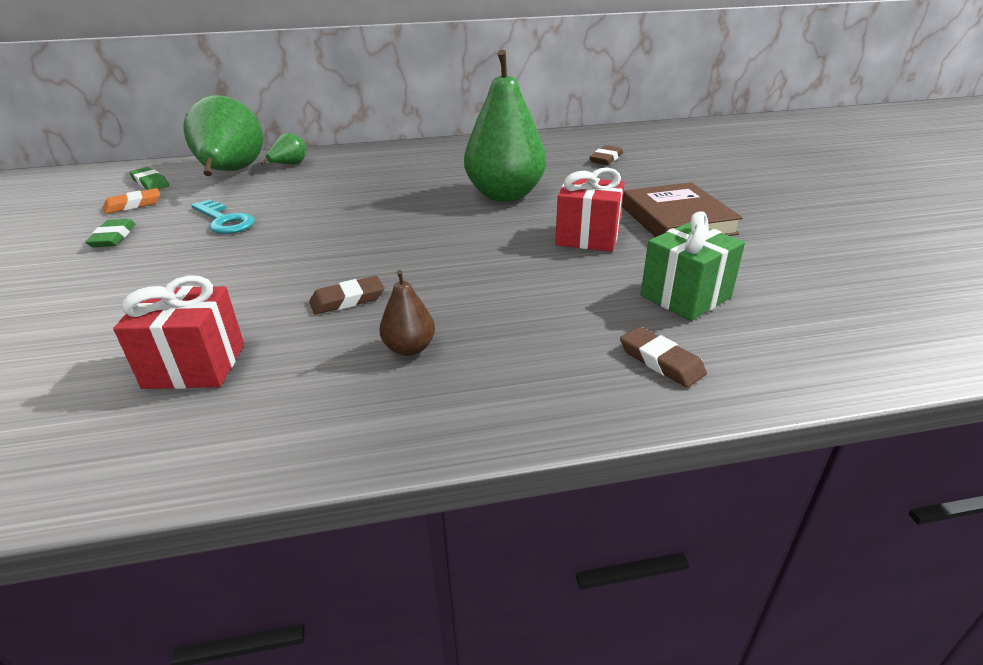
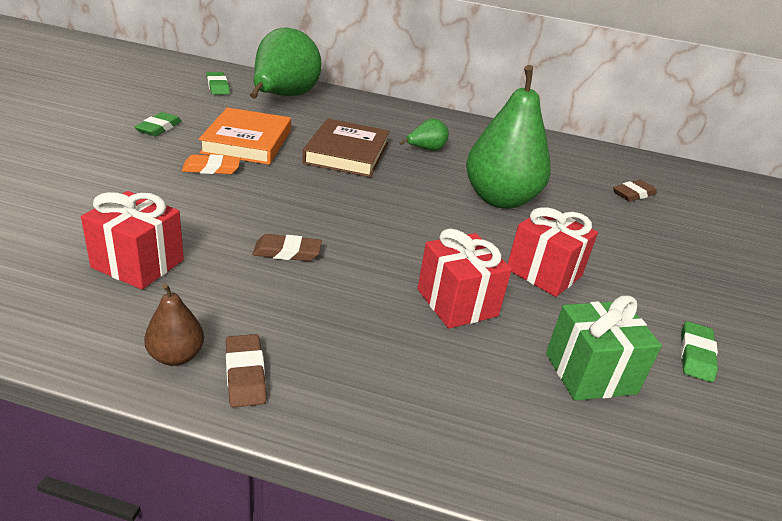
camera: 20 degrees right, 0 degrees up
orange eraser [103,188,160,214] -> orange eraser moved to [182,154,240,174]
turquoise key [191,199,255,234] -> orange book [199,107,291,165]
green pear [261,133,306,165] -> green pear moved to [400,118,449,151]
brown pear [379,270,435,356] -> brown pear moved to [144,284,204,366]
brown eraser [620,326,707,388] -> brown eraser moved to [226,334,267,408]
brown book [622,182,743,237] -> brown book moved to [302,118,390,177]
none -> red gift [417,228,512,329]
none -> green eraser [681,321,718,382]

